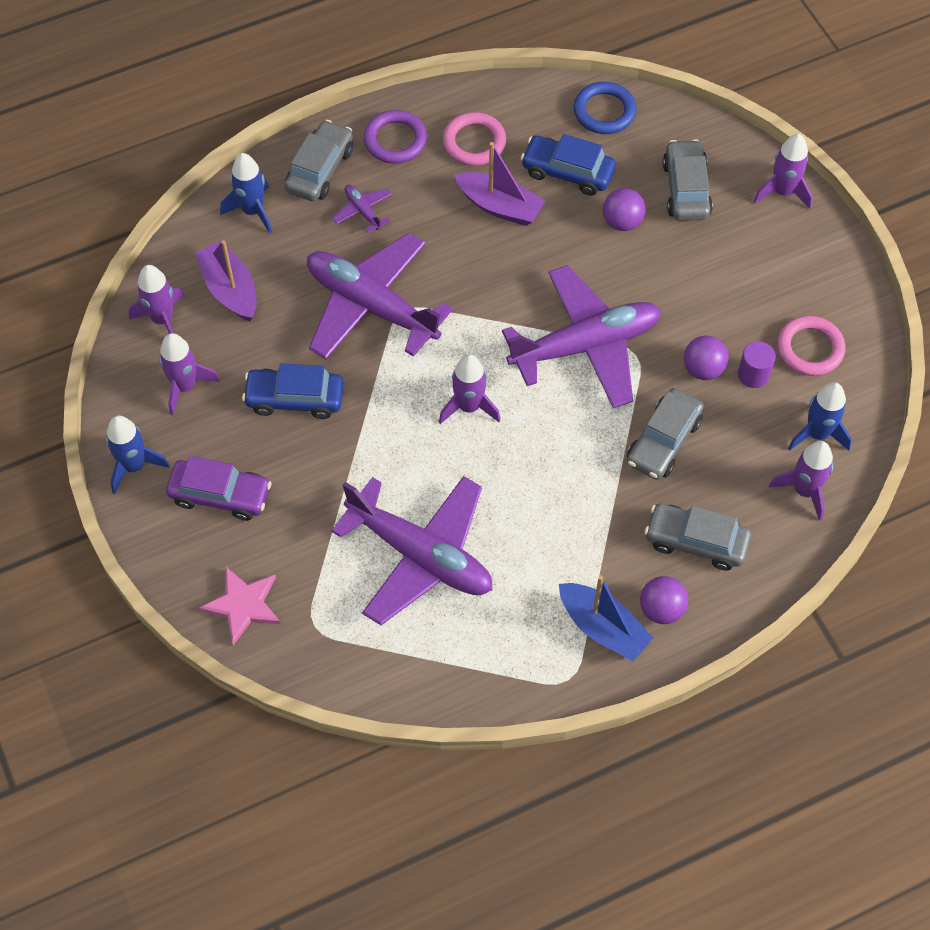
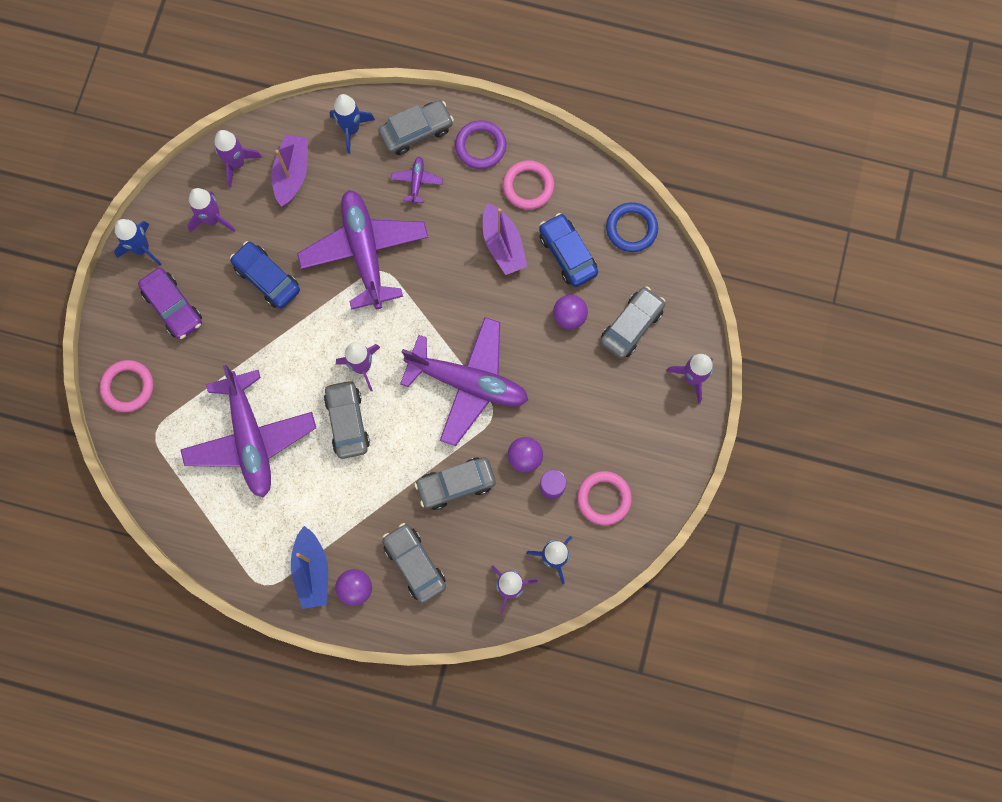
camera: 40 degrees right, 15 degrees up
pink star [199,567,281,645] -> pink ring [100,360,154,412]
none -> grey car [324,380,370,459]

